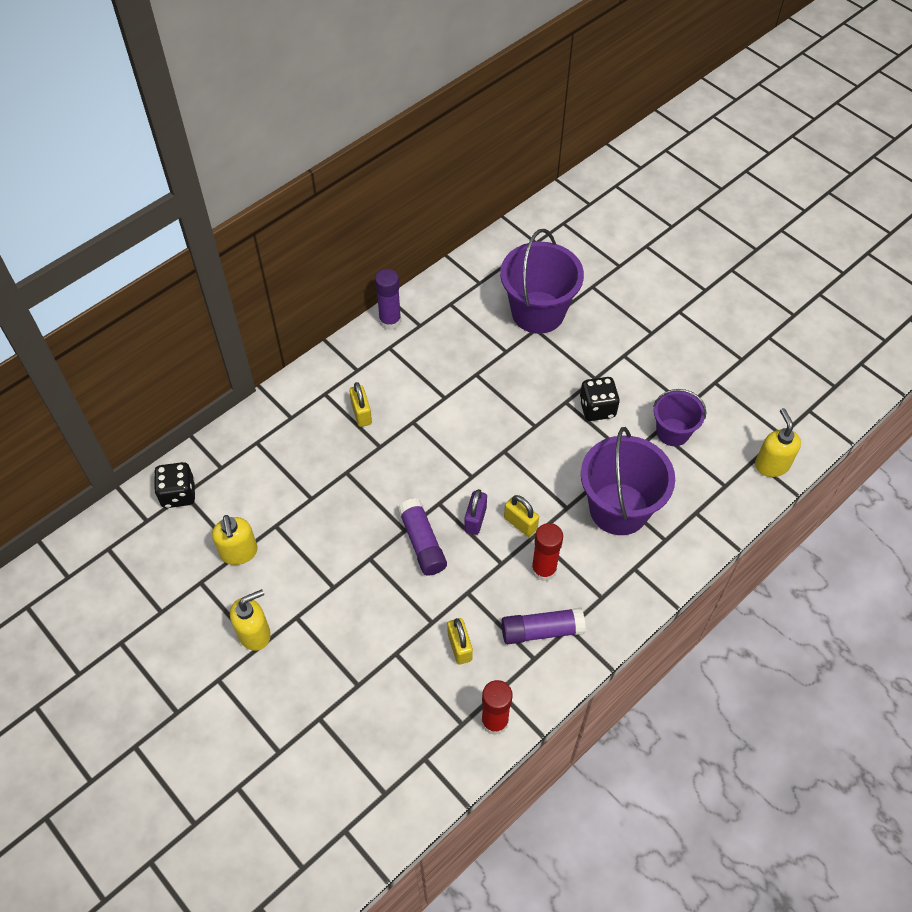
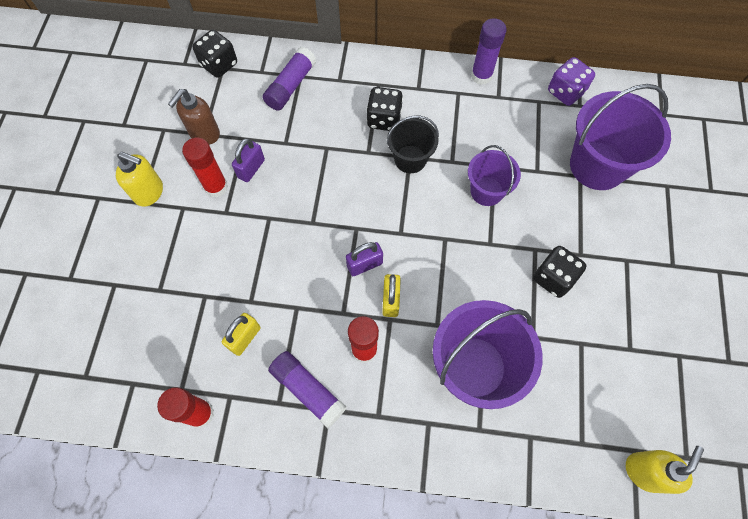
camera: 50 degrees right, 10 degrees up
yellow soap dispenser [212,515,258,565] -> brown soap dispenser [168,89,220,145]
yellow padlock [349,382,372,427] -> black dice [366,87,403,131]
purple glue stick [397,498,447,576] -> purple glue stick moved to [263,47,316,111]
purple bucket [653,389,707,446] -> purple bucket moved to [468,145,521,206]
none -> red glue stick [182,138,228,198]
none -> purple padlock [232,138,265,182]
none -> black bucket [387,116,439,173]
none -> purple dice [548,57,595,106]

